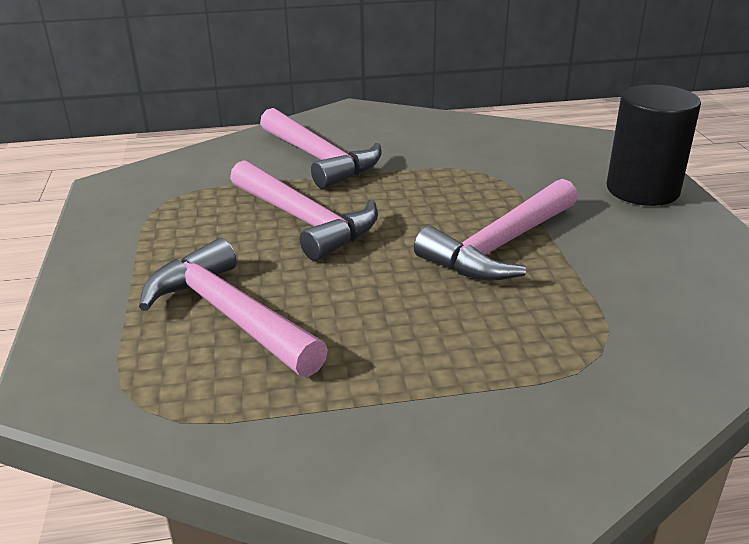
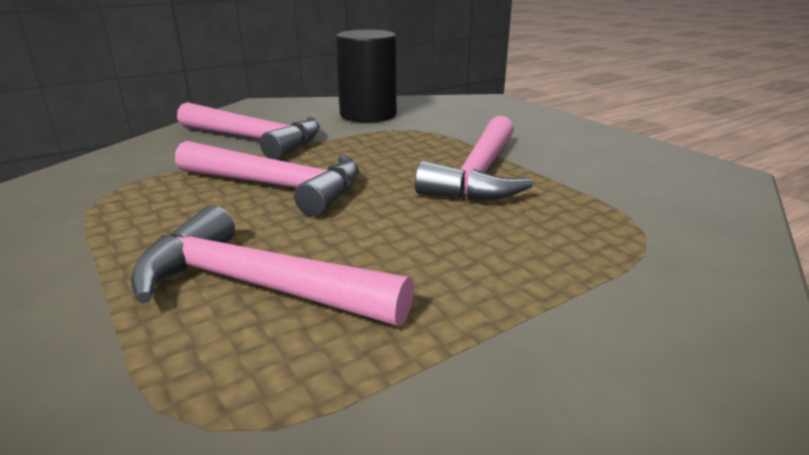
camera: 25 degrees left, 5 degrees down
black cylinder [607,85,701,206] -> black cylinder moved to [336,30,397,123]

